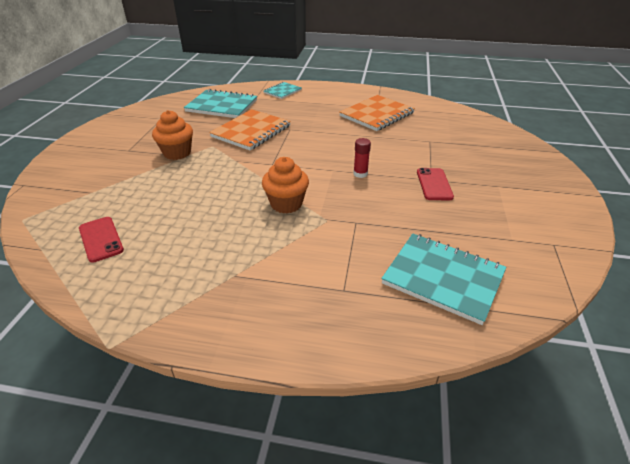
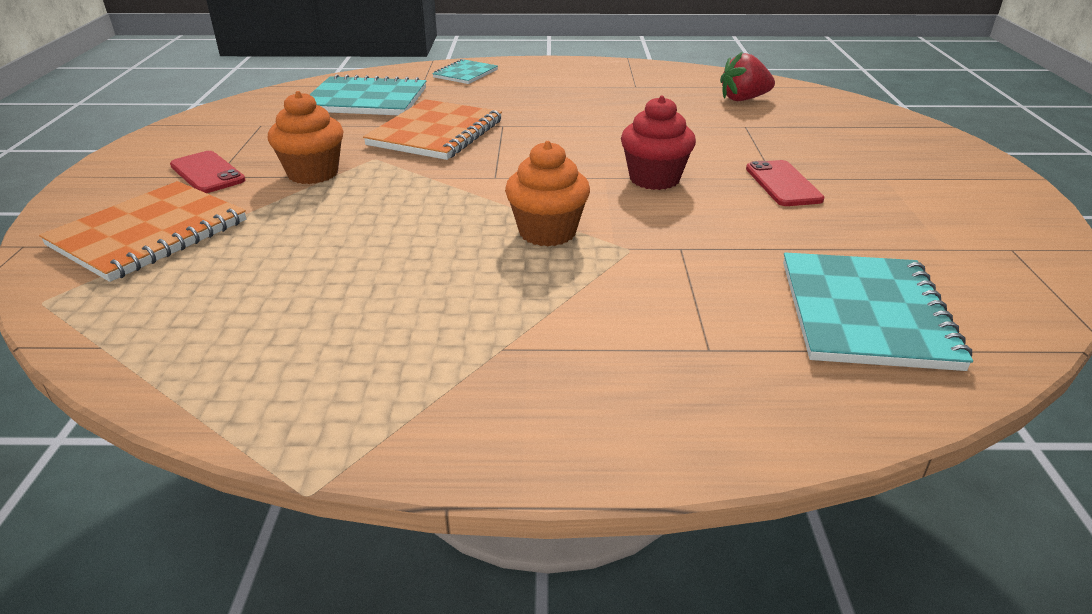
camera: 10 degrees left, 5 degrees down
red phone [79,217,124,263] -> red phone moved to [170,151,245,193]
orange notebook [339,95,415,131] -> orange notebook moved to [39,181,246,282]
red glue stick [353,138,371,178] -> red cupcake [621,96,696,190]
turquoise notebook [381,233,506,325] -> turquoise notebook turned 75 degrees clockwise [783,252,973,371]
none -> red strawberry [720,51,775,101]

